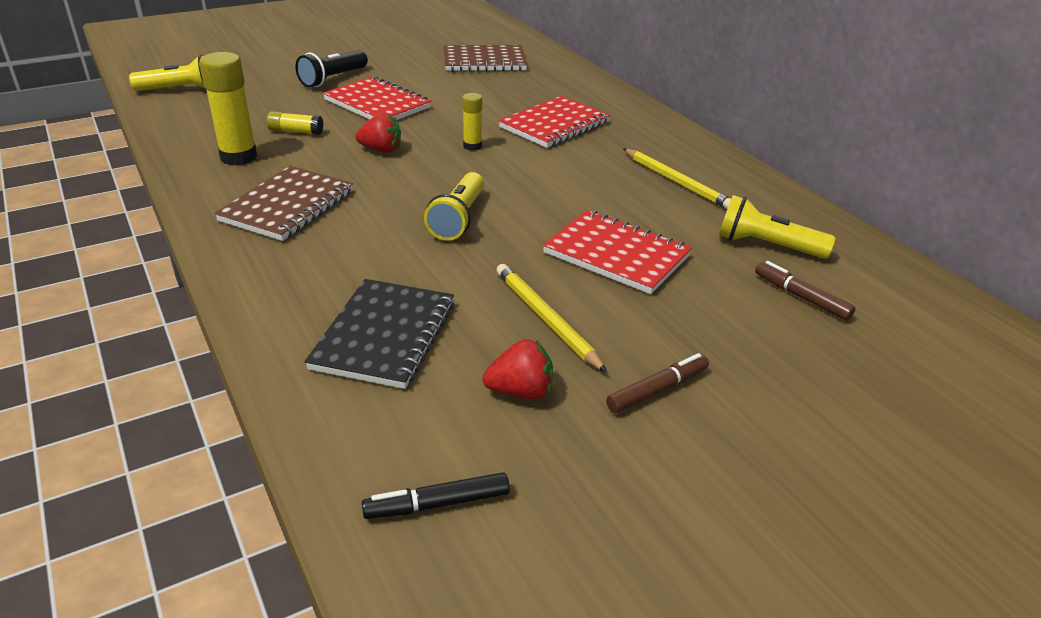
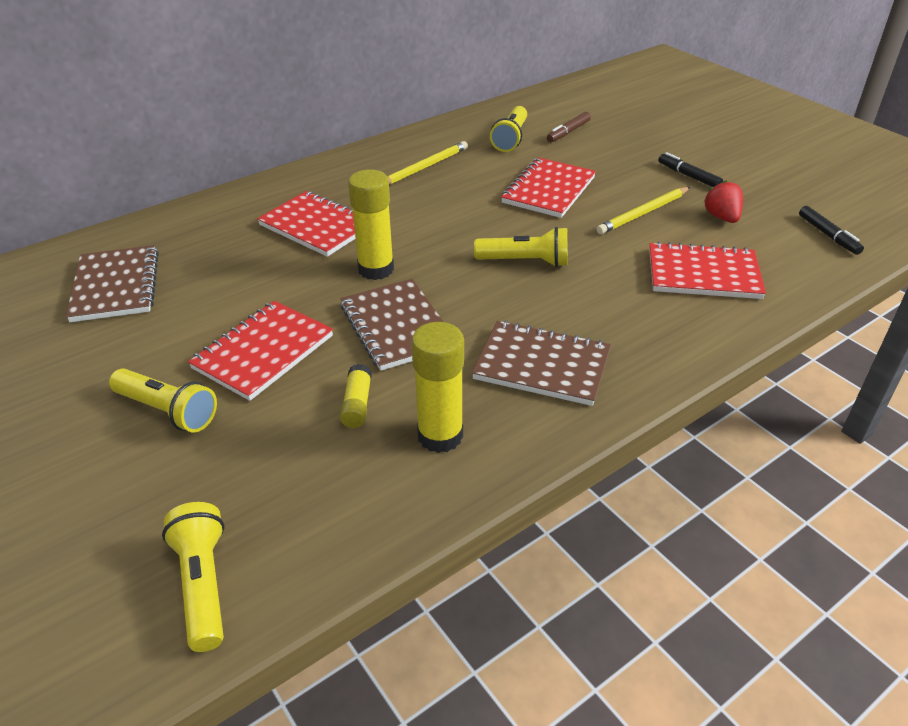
camera: 95 degrees left, 5 degrees up
black flashlight [295,50,368,88] -> yellow flashlight [109,368,217,433]
black notebook [305,279,454,389] -> red notebook [649,241,766,299]
red strawberry [355,113,401,153] -> brown notebook [340,279,443,371]
yellow glue stick [462,93,482,151] -> yellow glue stick [348,170,394,280], size x1.83
brown marker [606,353,709,413] -> black marker [658,152,723,187]

